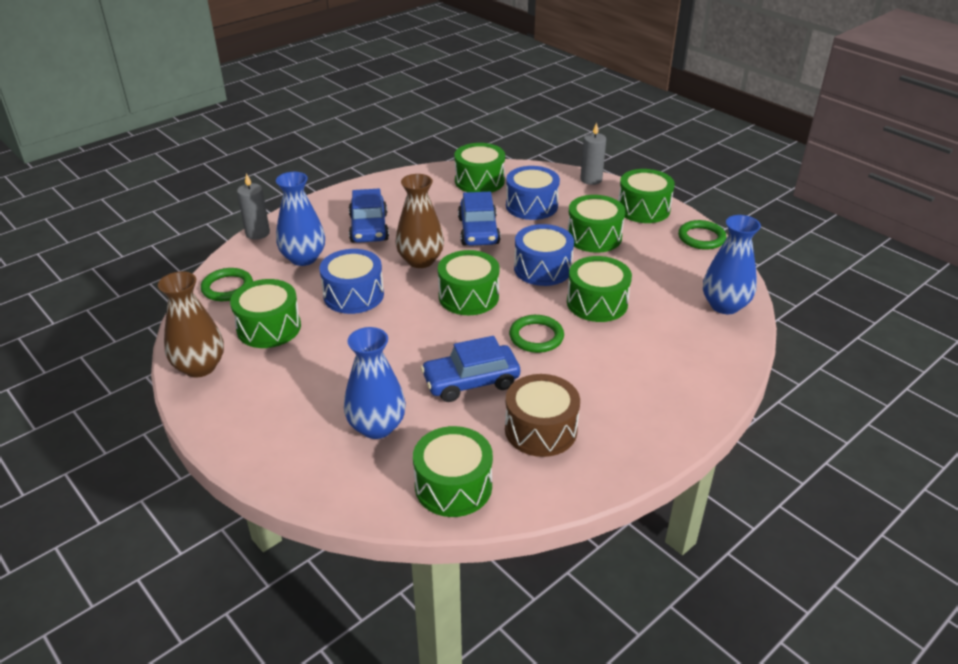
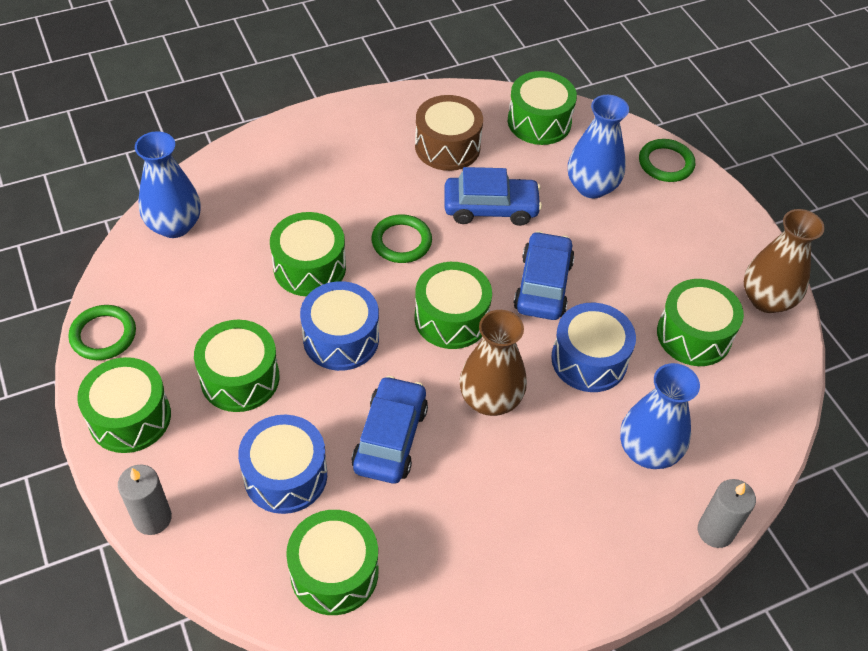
camera: 165 degrees left, 15 degrees up
green ring [201,268,253,301] -> green ring moved to [639,139,695,182]
blue car [349,189,389,243] -> blue car moved to [514,231,575,320]

